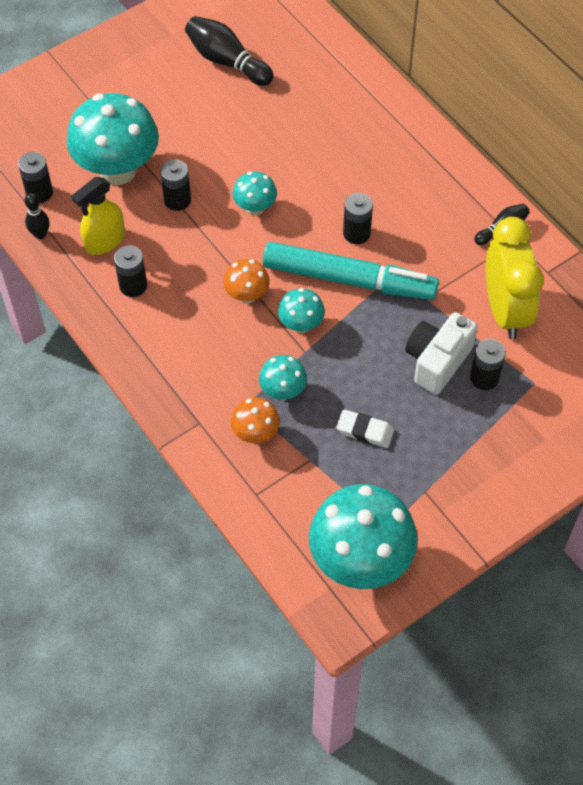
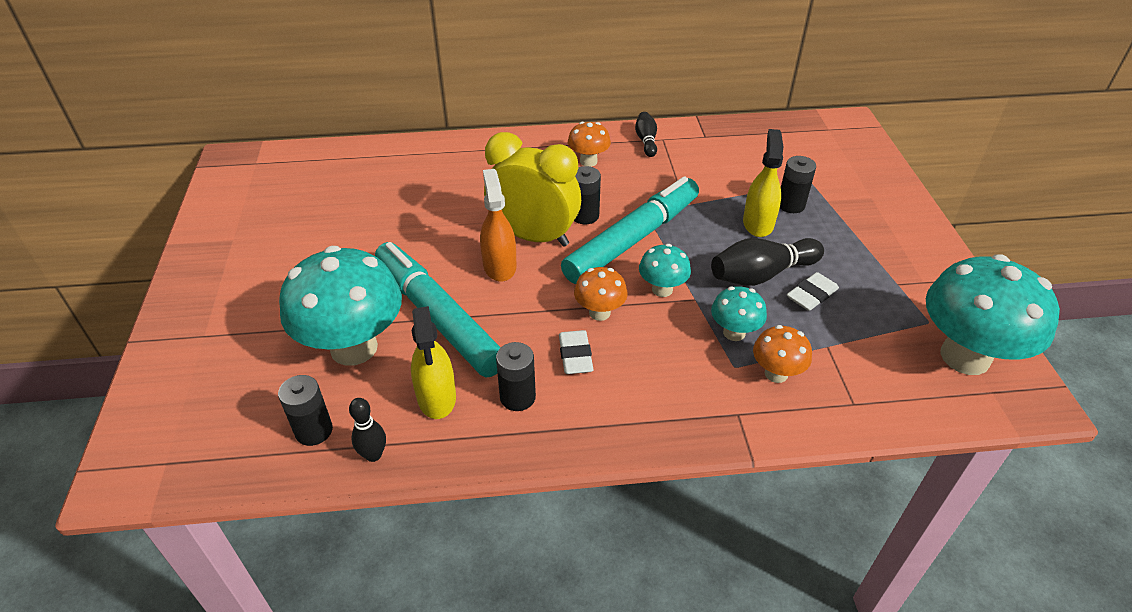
camera: 60 degrees left, 15 degrees down
black battery [160,159,191,211] -> turquoise marker [375,242,501,377]
black bowling pin [185,16,274,86] -> black bowling pin moved to [711,238,824,286]
turquoise mushroom [233,171,277,216] -> orange spray bottle [480,169,517,282]
white camera [405,312,478,395] -> yellow spray bottle [743,129,783,237]
yellow clock [486,217,544,339] -> yellow clock moved to [484,132,581,247]
none -> white eraser [559,330,594,374]
none -> orange mushroom [568,121,611,167]

